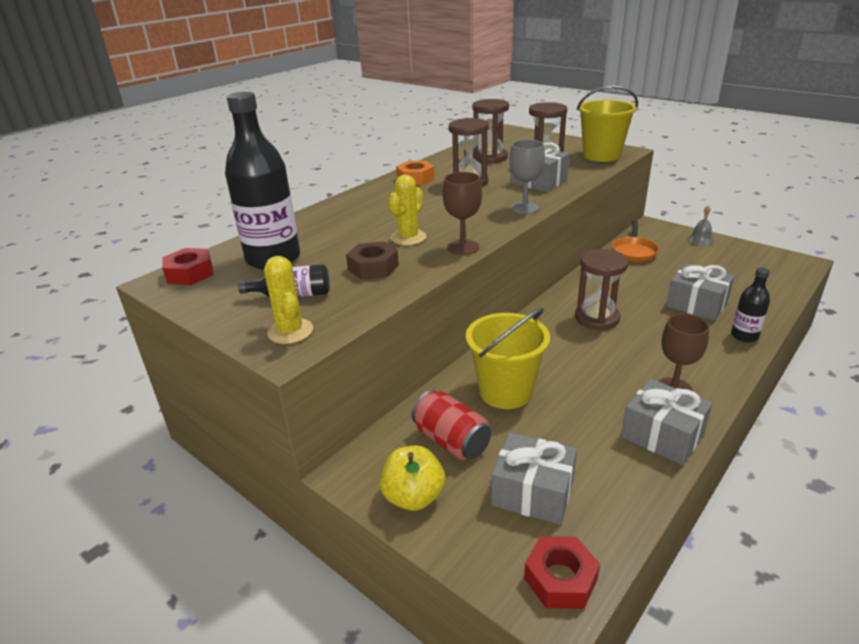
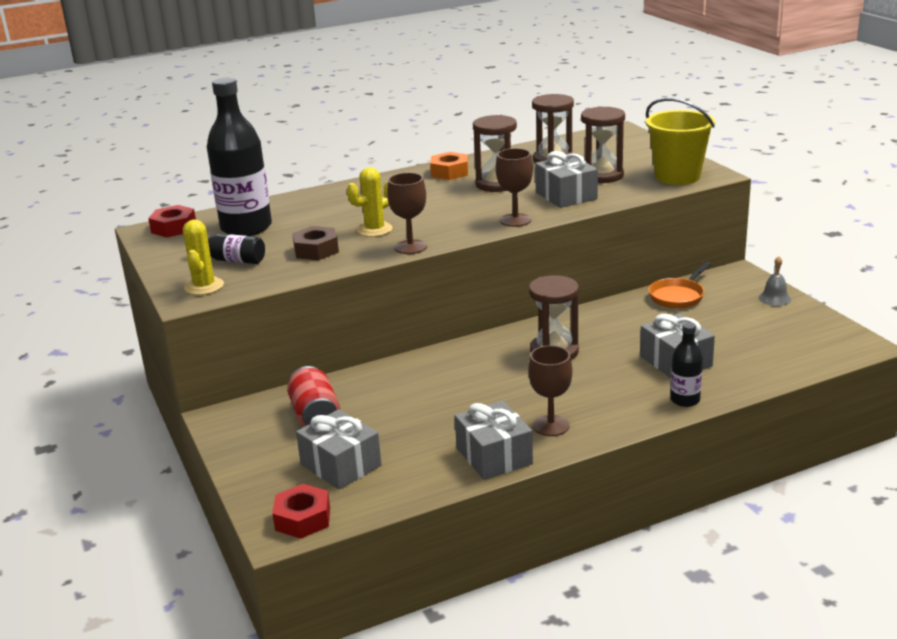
camera: 25 degrees right, 5 degrees down
yellow apple [380,445,445,511] -> none
yellow bucket [466,308,550,409] -> none
grey goblet [509,140,545,214] -> brown goblet [496,148,533,227]

